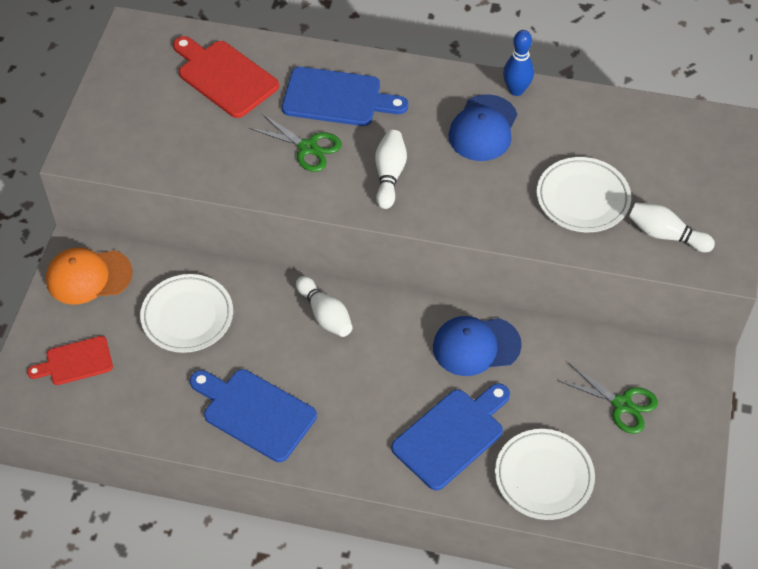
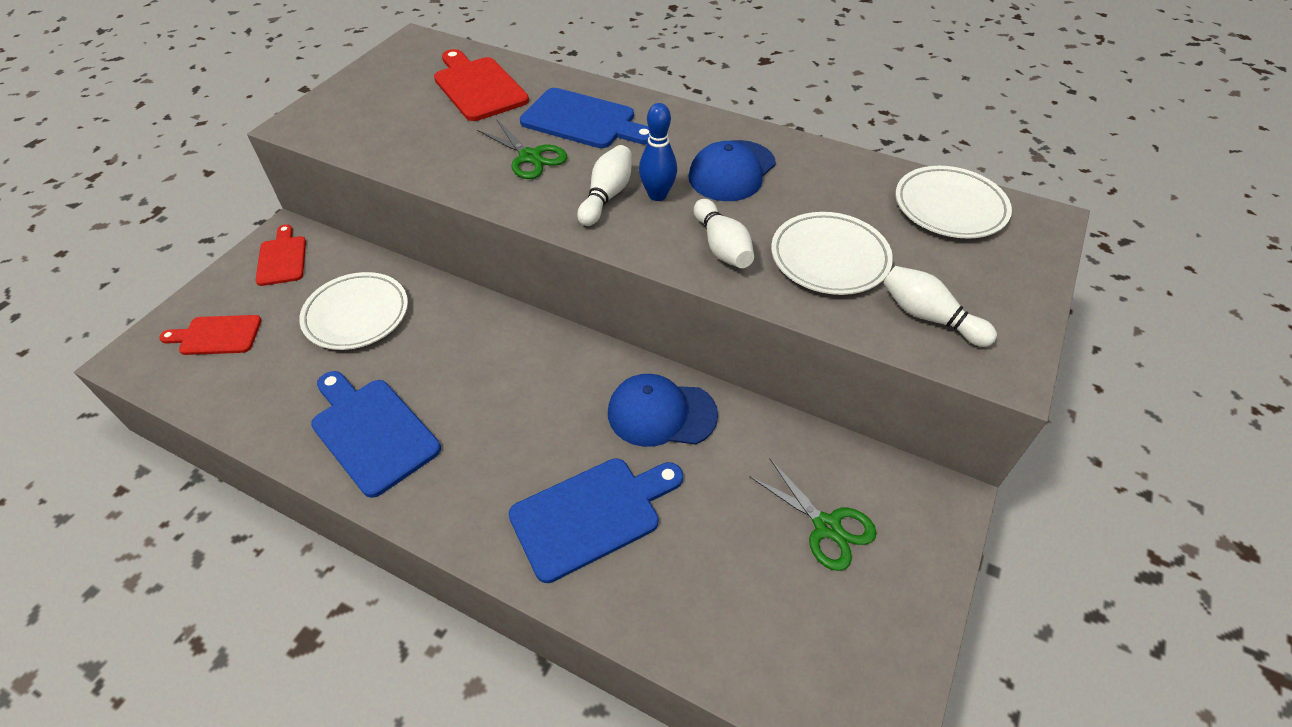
camera: 15 degrees right, 5 degrees down
orange cap [46,248,133,304] -> red cutting board [256,224,306,286]
white bowling pin [296,276,353,337] -> white bowling pin moved to [694,199,754,268]
white plate [495,429,595,520] -> white plate moved to [895,166,1012,239]
blue bowling pin [503,30,534,96] -> blue bowling pin moved to [639,103,677,201]

